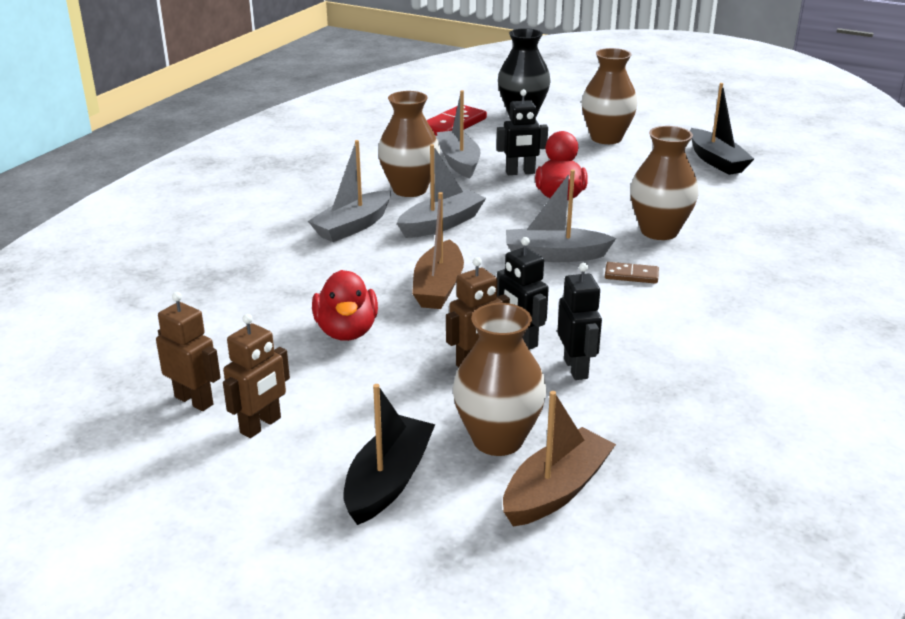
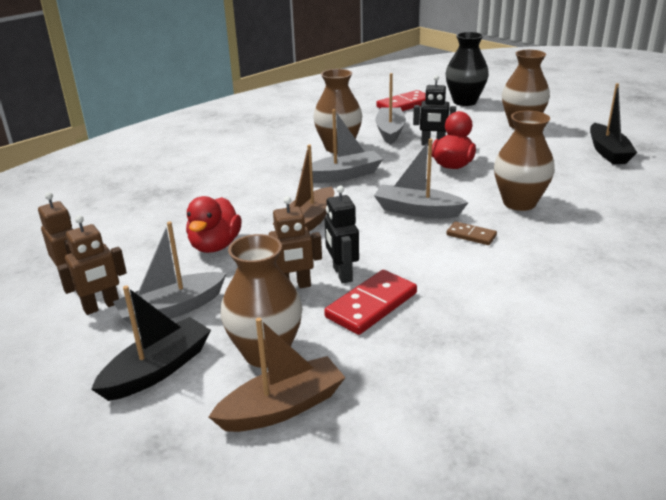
camera: 20 degrees right, 0 degrees up
grey boat [308,140,391,242] -> grey boat moved to [113,221,227,327]
black robot [557,263,602,380] -> red domino [324,270,417,335]

